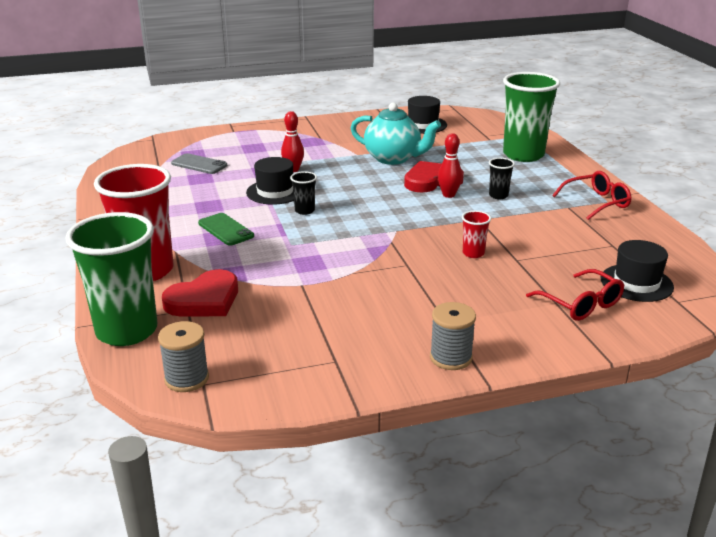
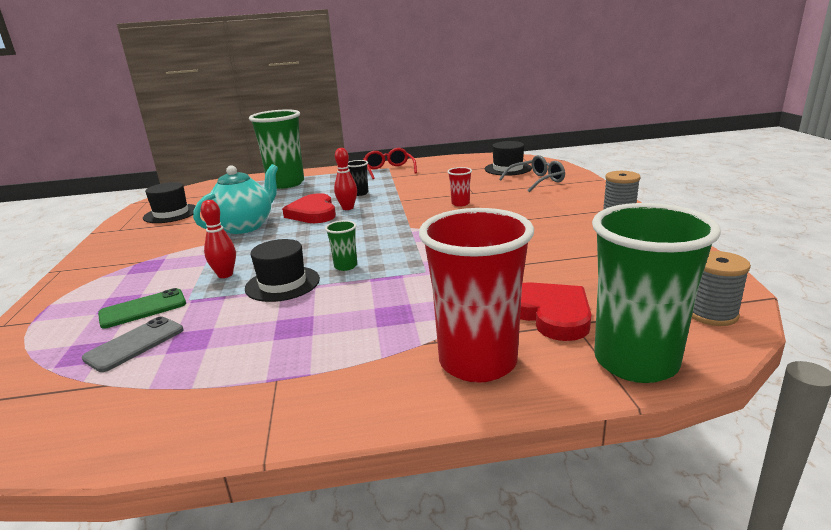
camera: 80 degrees left, 5 degrees down
green phone [198,213,254,246] -> green phone moved to [98,288,186,329]
black cup [290,171,317,215] -> green cup [325,220,357,271]
red glasses [526,269,624,321] -> grey glasses [499,155,565,192]

